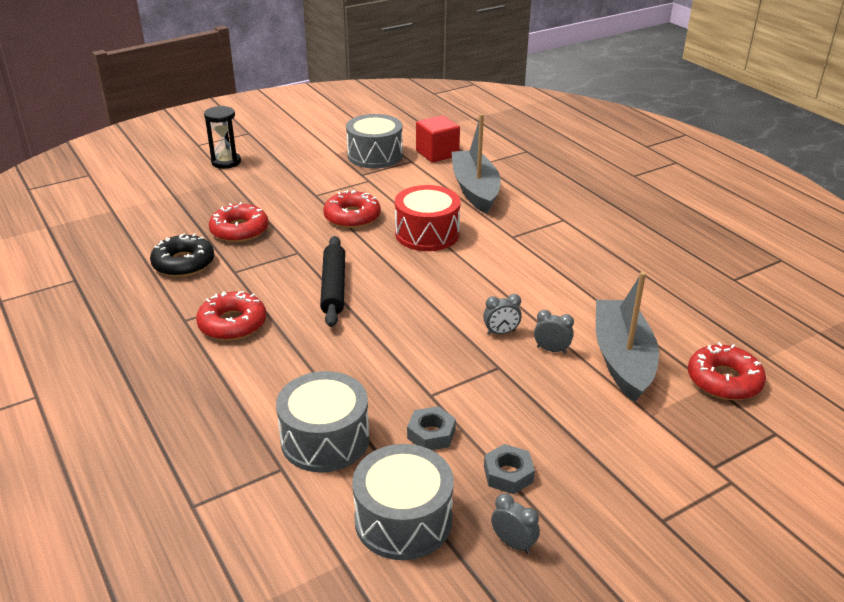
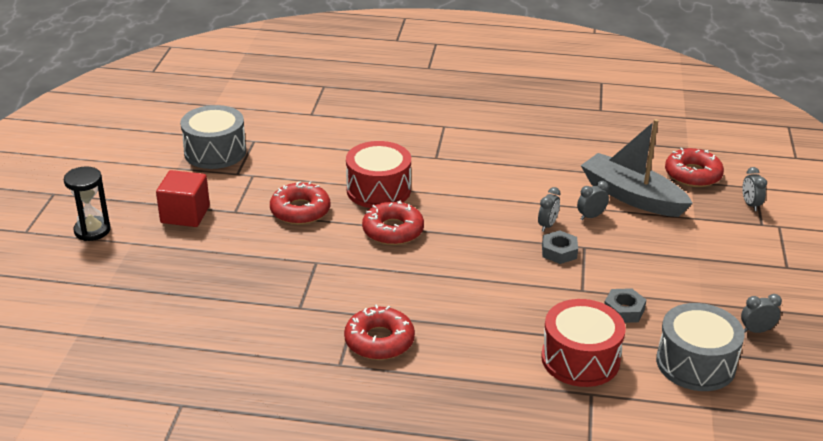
camera: 50 degrees left, 0 degrees up
black donut [150,233,214,277] -> none
red donut [209,202,269,242] -> red donut moved to [362,201,424,245]
grey drum [276,371,369,473] -> red drum [541,299,626,387]
black rolling pin [320,236,345,327] -> none
red cube [416,115,460,163] -> red cube moved to [156,170,210,227]
grey boat [451,114,501,214] -> none
grey nut [484,444,535,494] -> grey nut moved to [542,230,578,264]
none -> grey clock [743,167,767,211]

